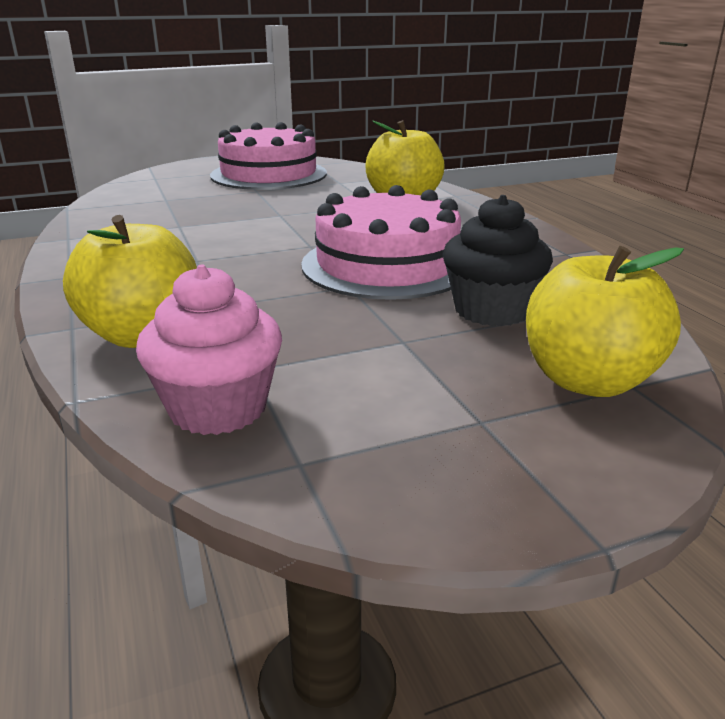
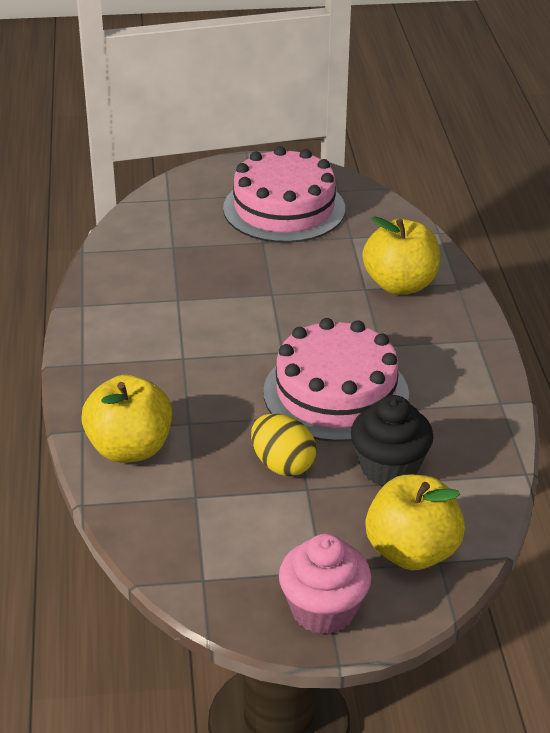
camera: 15 degrees right, 10 degrees up
pink cupcake [136,265,282,435] -> pink cupcake moved to [279,534,371,634]
none -> yellow egg [251,413,316,476]

